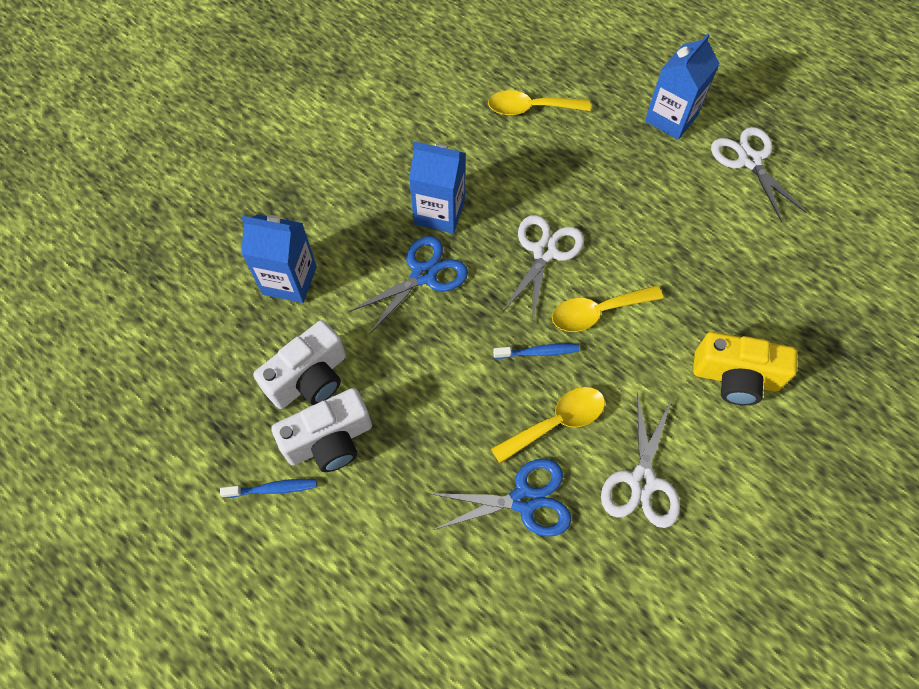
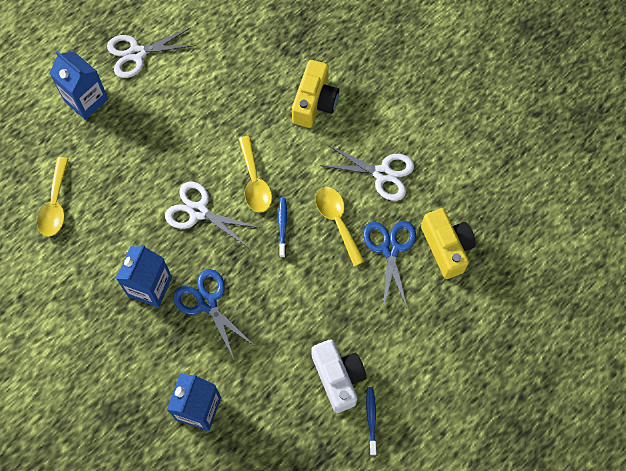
camera: 85 degrees left, 5 degrees up
white camera [253,320,346,409] -> none
none -> yellow camera [421,208,476,279]

